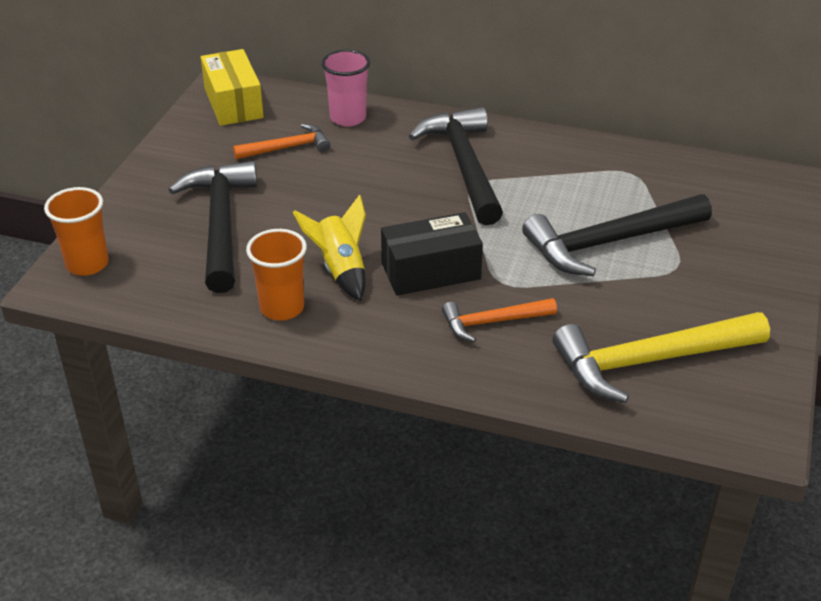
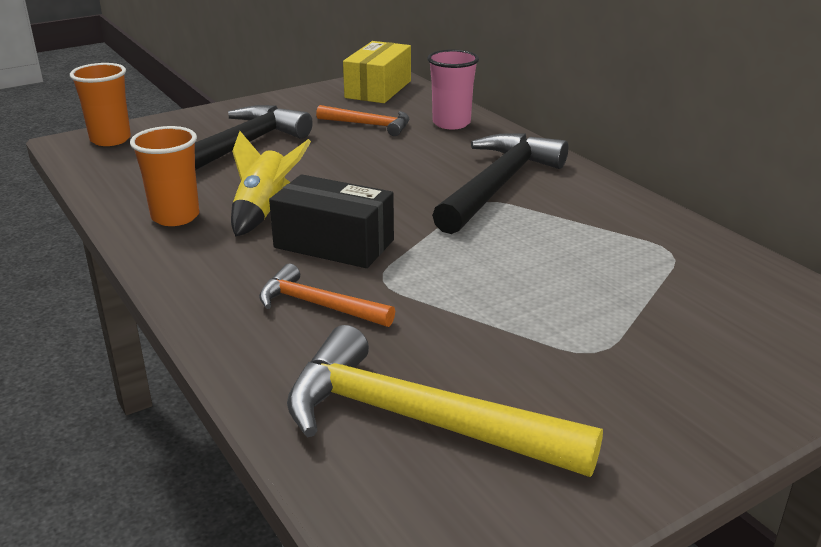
camera: 40 degrees right, 10 degrees down
black hammer [522,194,712,276] -> none

